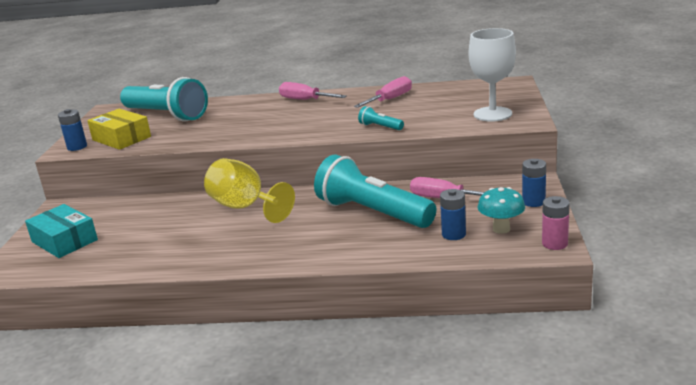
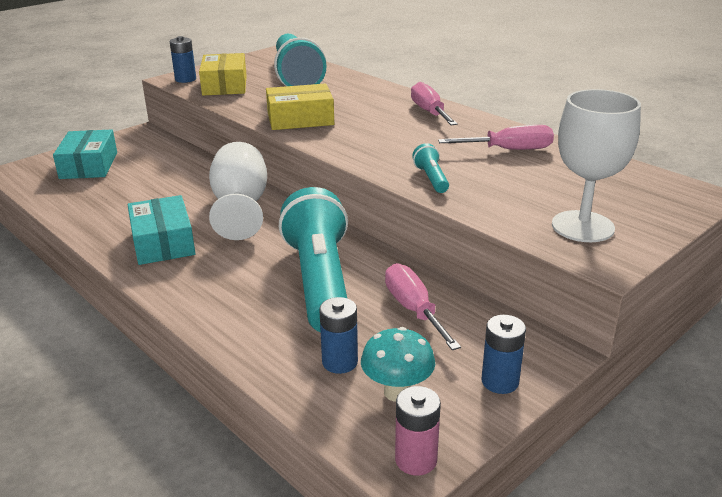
camera: 40 degrees right, 5 degrees up
yellow goblet [204,158,295,223] -> white goblet [209,142,267,240]
none -> turquoise box [127,195,196,265]
none -> yellow box [266,84,334,130]

